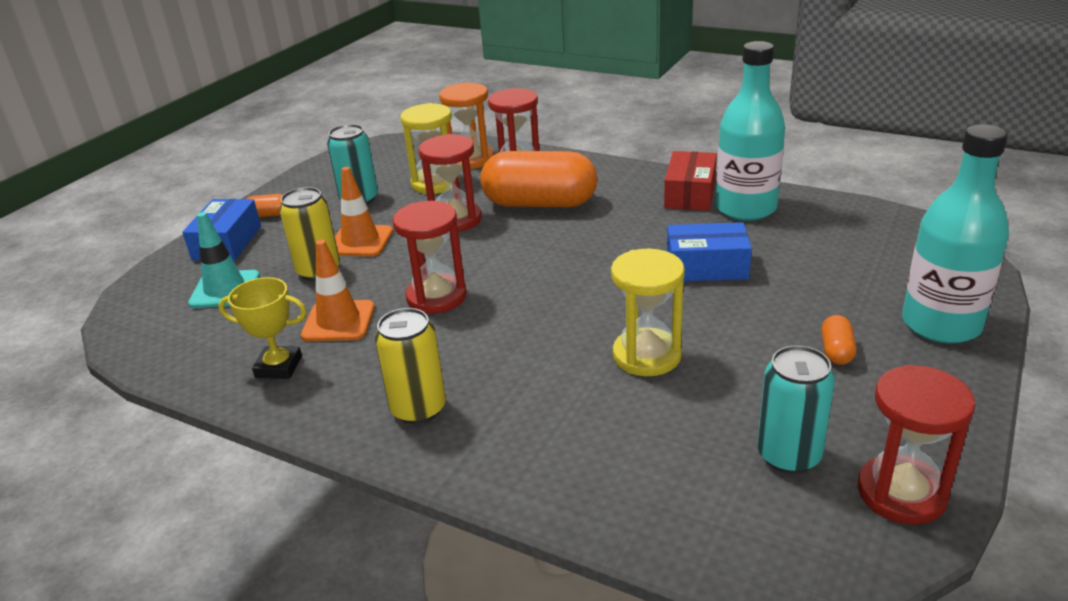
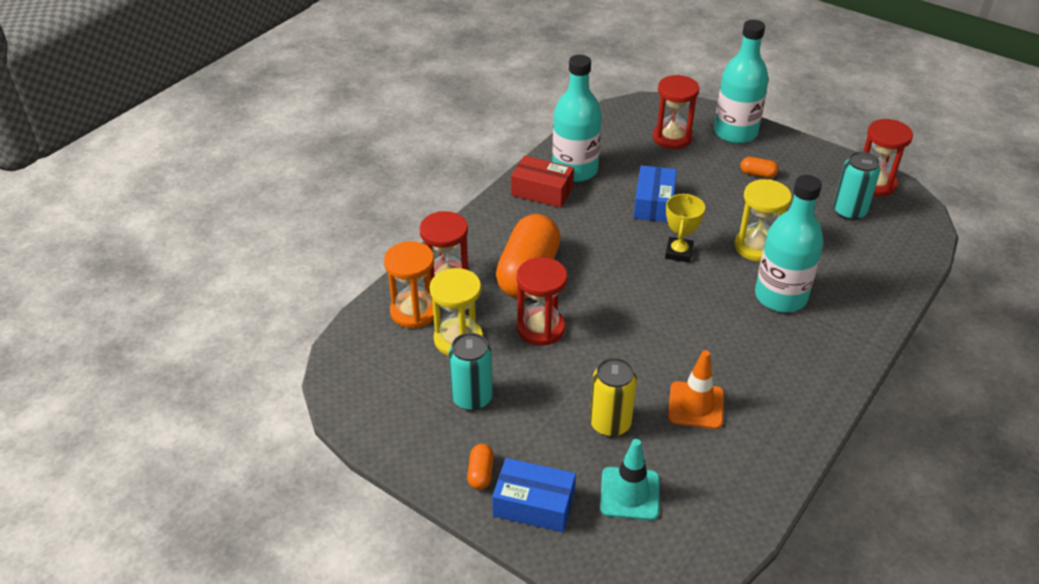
camera: 85 degrees left, 10 degrees up
yellow trophy [219,277,307,379] -> yellow trophy moved to [665,194,705,263]
orange traffic cone [335,167,393,256] -> none
yellow can [375,308,446,424] -> none
red hourglass [393,201,467,314] -> red hourglass moved to [653,75,699,149]
none -> turquoise bottle [755,175,823,312]

